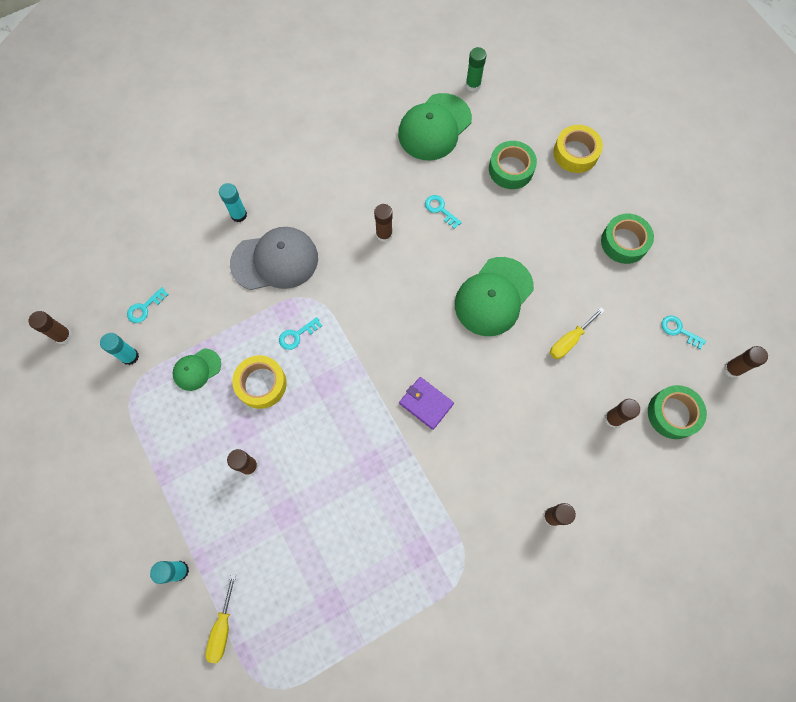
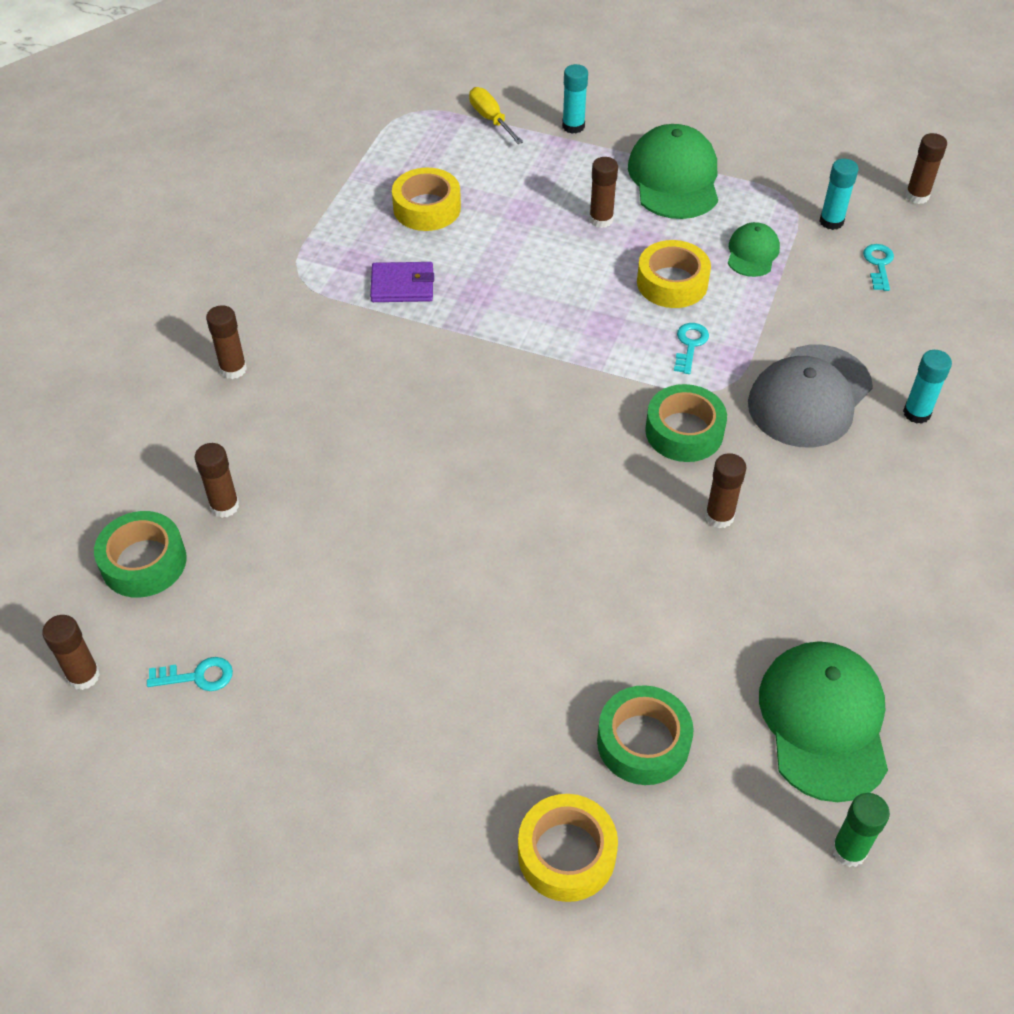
camera: 140 degrees right, 20 degrees down
purple wallet [399,377,454,430] -> purple wallet moved to [370,262,434,302]
turquoise key [425,195,462,229] -> none
green cap [455,257,534,336] -> green cap moved to [628,124,718,219]
yellow screwdriver [550,308,605,359] -> none
green tape [601,213,654,264] -> green tape moved to [645,384,727,462]
none -> yellow tape [392,168,461,231]

